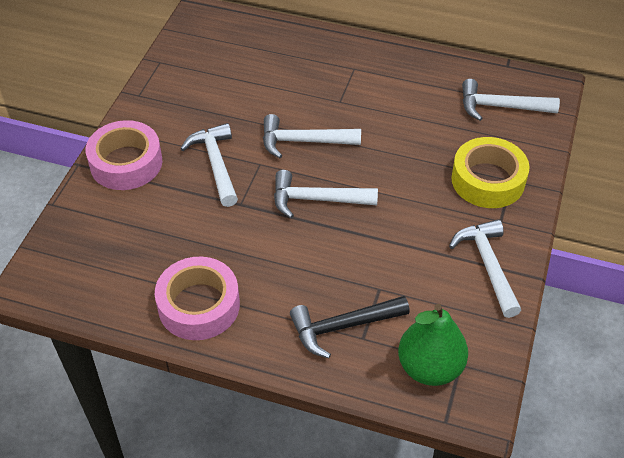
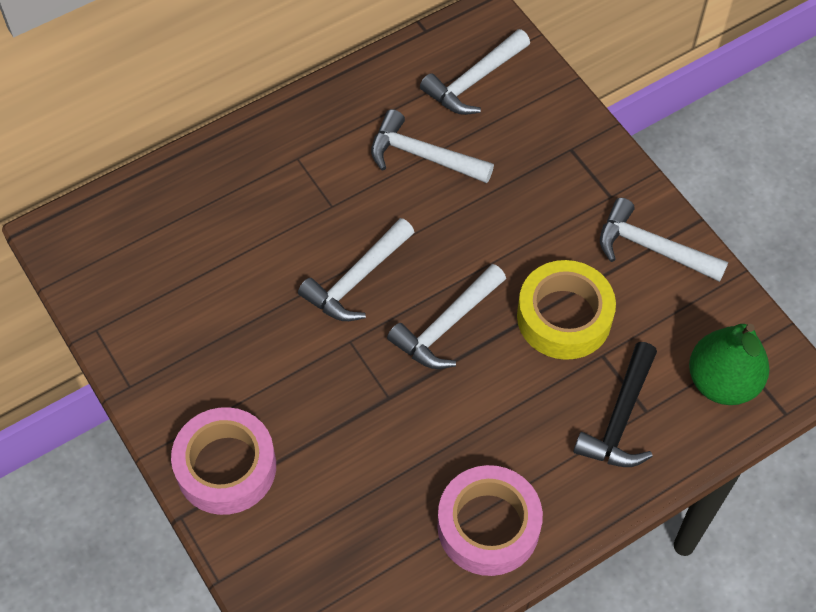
camera: 50 degrees left, 10 degrees up
white hammer [180,123,238,207] -> white hammer moved to [371,109,494,183]
yellow tape [451,137,530,208] -> yellow tape moved to [517,260,616,360]

